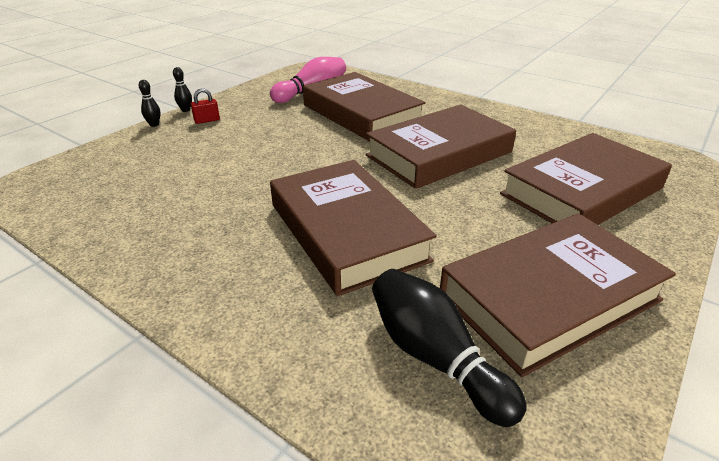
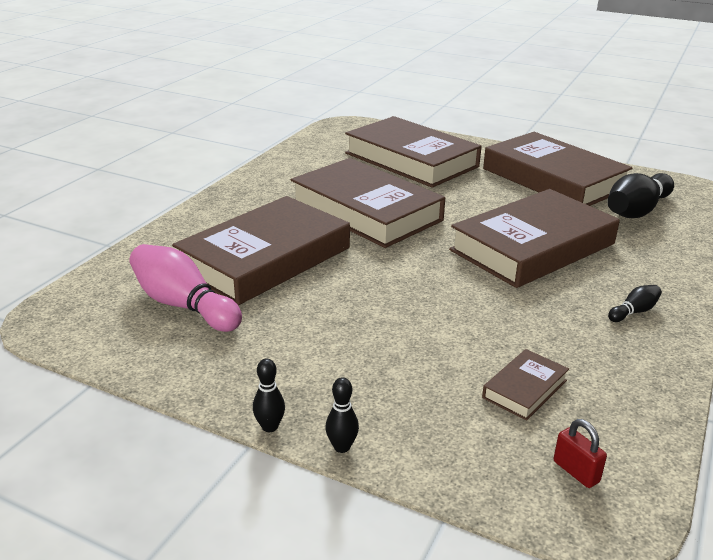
camera: 100 degrees left, 5 degrees down
red padlock [191,89,220,124] -> red padlock moved to [554,419,607,488]
none -> brown book [482,349,569,420]
none -> black bowling pin [608,285,662,322]

